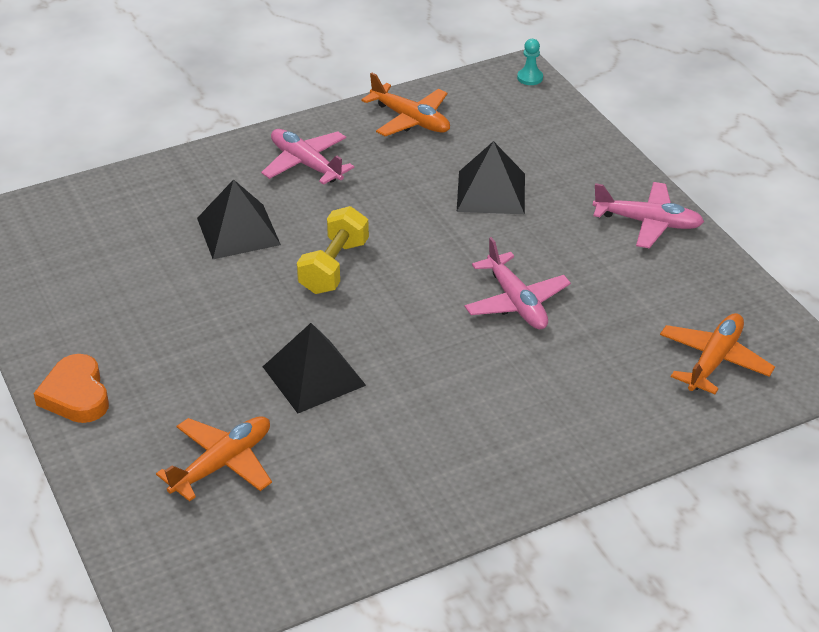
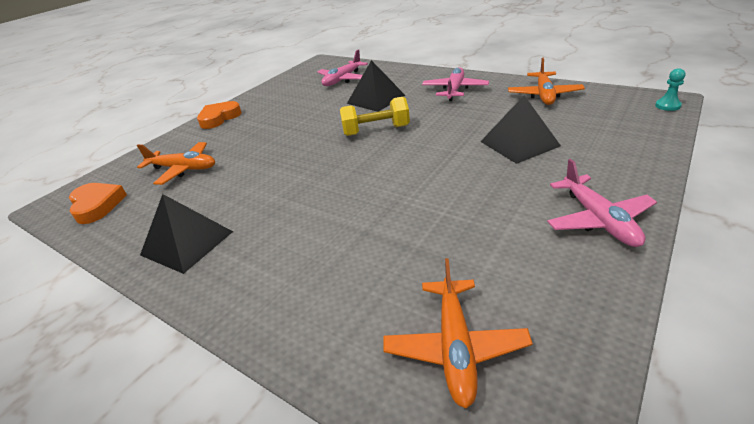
camera: 65 degrees right, 5 degrees down
black pyramid [263,323,366,414] -> black pyramid moved to [140,194,233,274]
pink plane [464,237,571,329] -> pink plane moved to [317,50,368,86]
orange plane [660,313,775,394] -> orange plane turned 90 degrees clockwise [383,258,533,408]
none -> orange heart [69,183,127,224]

